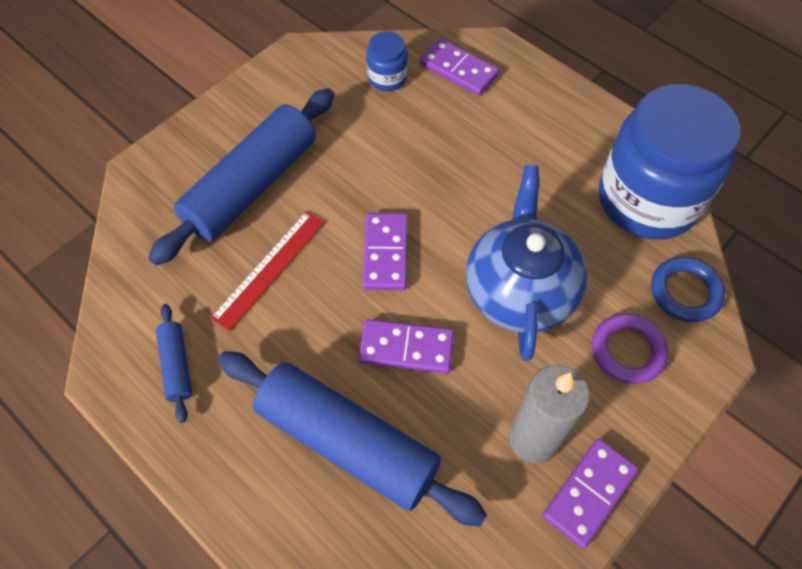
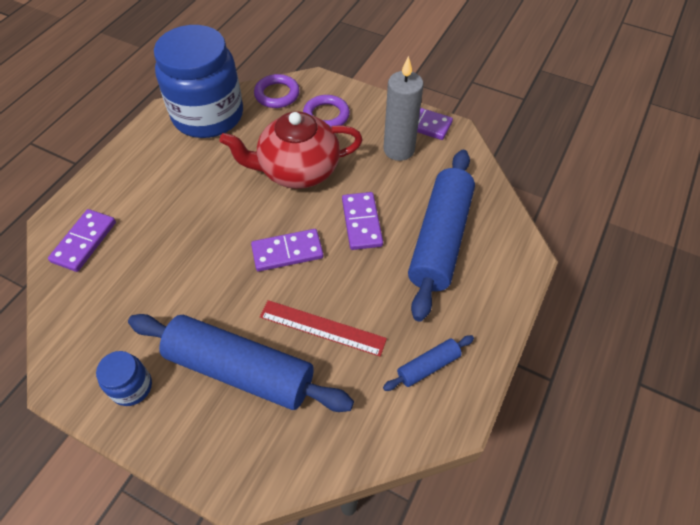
camera: 105 degrees left, 5 degrees down
blue jar [366,31,408,91] -> blue jar moved to [96,351,152,406]
blue teapot [466,165,587,361] -> red teapot [220,111,363,189]
blue ring [651,257,725,322] -> purple ring [254,74,300,108]

